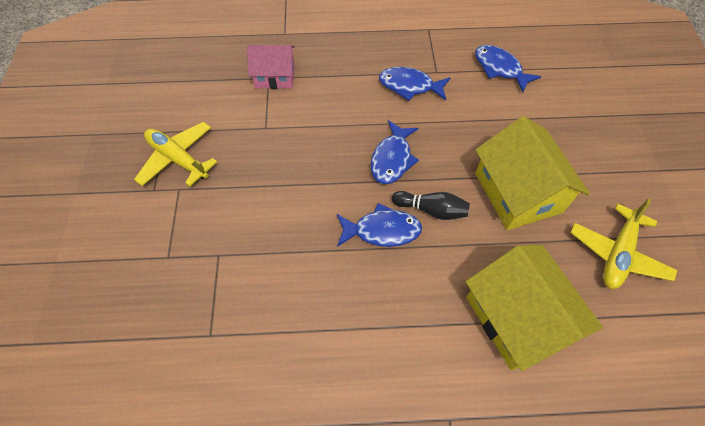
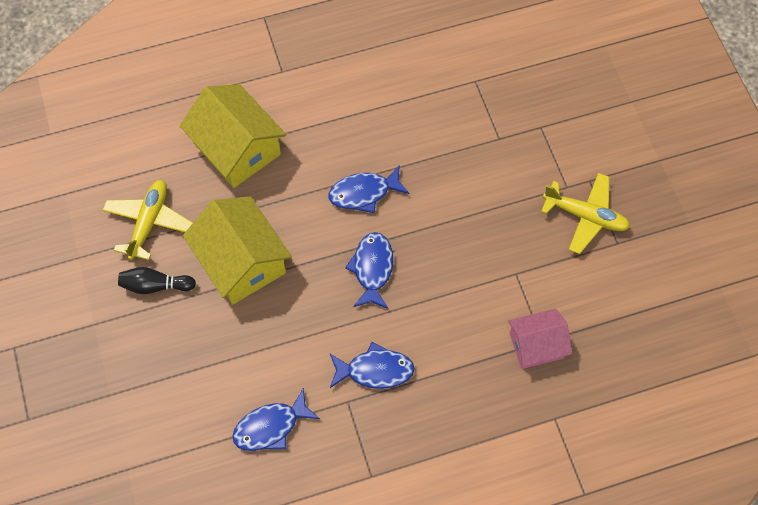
camera: 165 degrees right, 5 degrees up
black bowling pin [392,191,470,220] -> black bowling pin moved to [118,267,196,294]
blue fish [475,45,541,92] -> blue fish turned 120 degrees clockwise [232,388,320,451]

